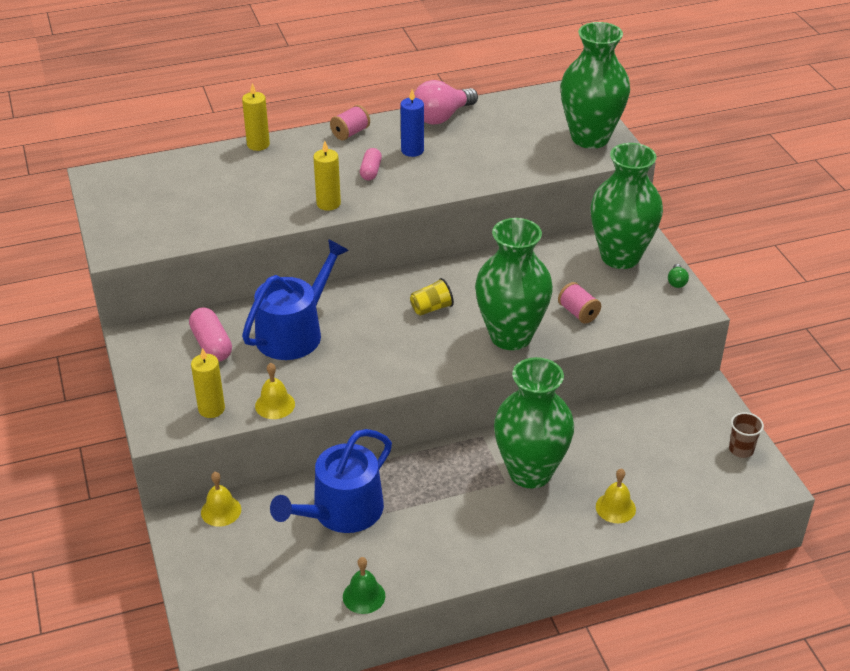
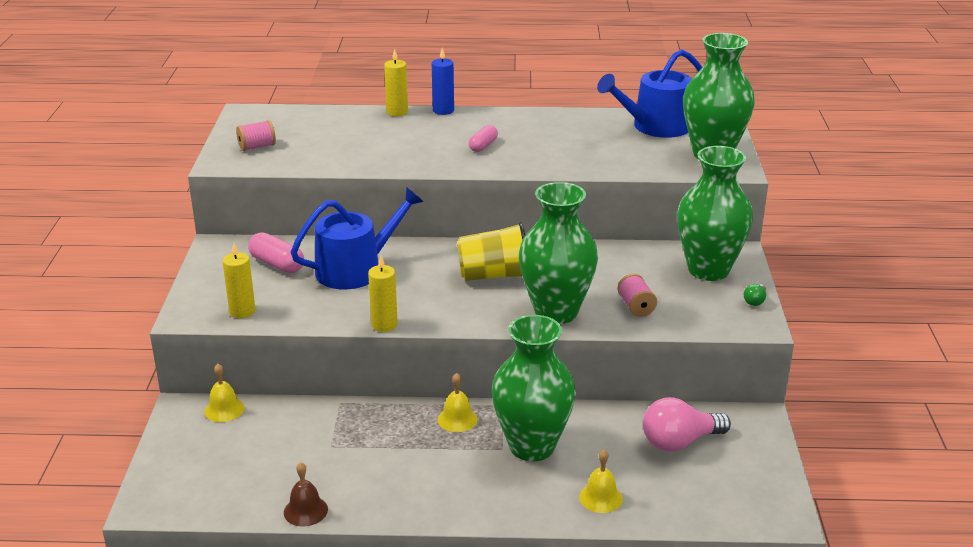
camera: 20 degrees right, 10 degrees down
pink capsule [189,307,232,362] -> pink capsule turned 45 degrees counterclockwise [248,232,304,273]
yellow bell [255,363,295,419] -> yellow bell moved to [438,373,478,432]
blue watering can [270,429,392,533] -> blue watering can moved to [597,49,702,138]
yellow candle [313,141,341,211] -> yellow candle moved to [368,256,398,332]
pink spool [330,105,370,141] -> pink spool moved to [236,120,276,151]
green bell [343,557,385,614] -> brown bell [284,462,328,526]
blue candle [400,89,424,157] -> blue candle moved to [432,48,454,115]
yellow cup [410,278,454,316] -> yellow cup [457,222,525,281], size x1.83
pink light bulb [414,80,478,125] -> pink light bulb moved to [643,397,731,452]
brown cup [729,412,764,458] -> none

